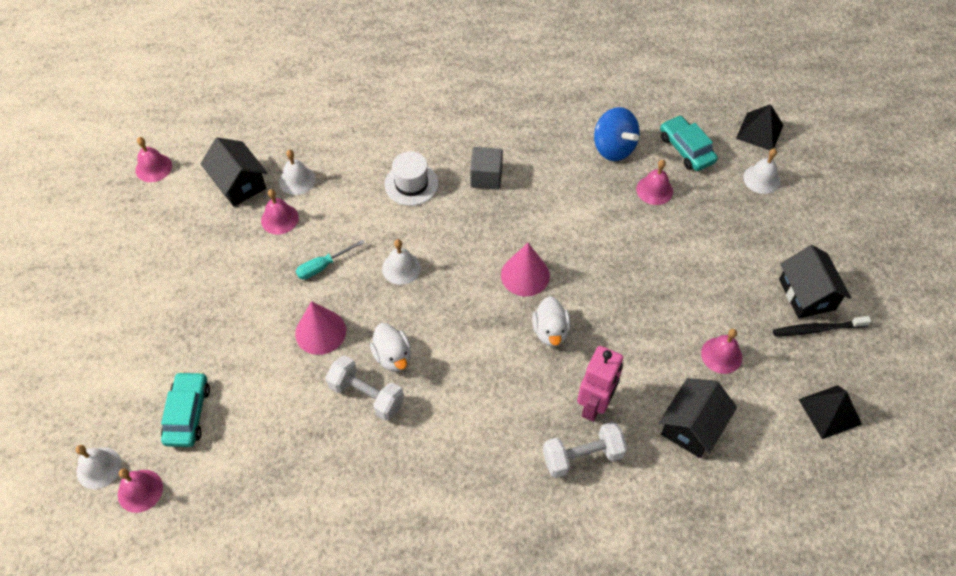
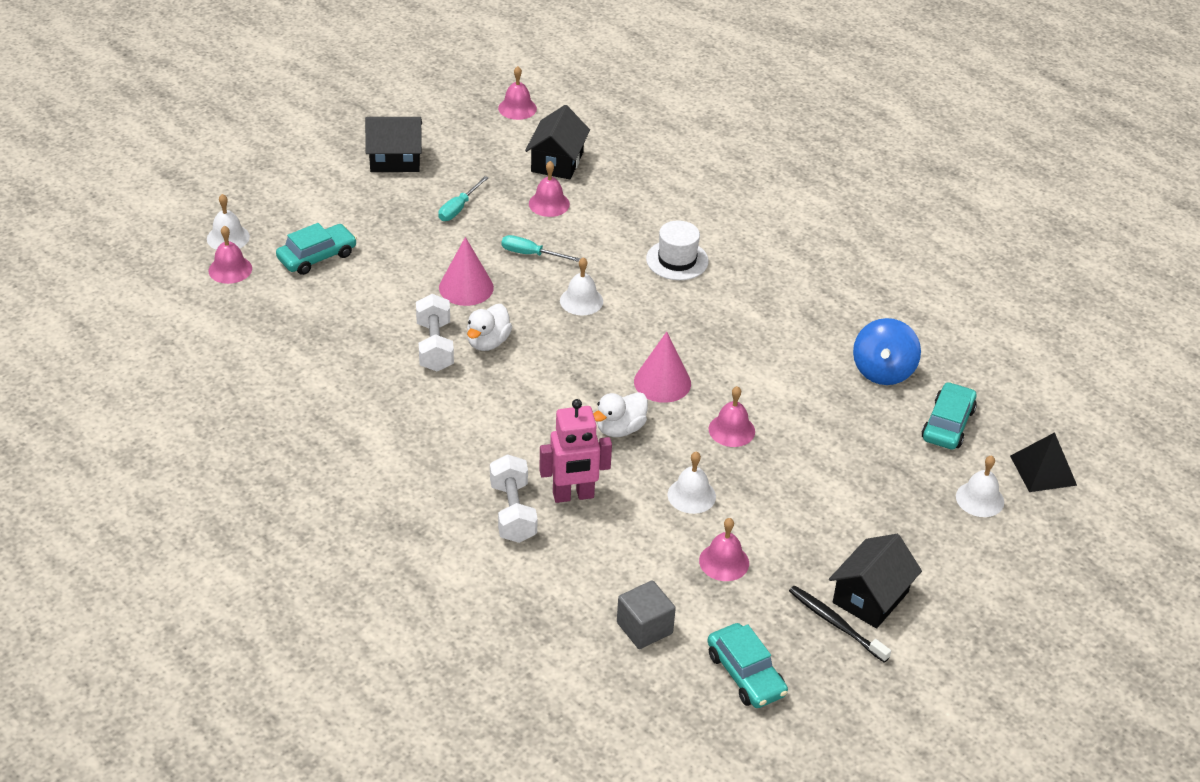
camera: 50 degrees right, 15 degrees down
white bell [279,150,316,195] -> white bell moved to [668,451,716,514]
grey cube [470,147,503,190] -> grey cube moved to [617,580,676,649]
white dumbbell [543,422,627,478] -> white dumbbell turned 45 degrees clockwise [490,454,538,543]
pink bell [636,160,673,205] -> pink bell moved to [709,386,755,447]
black house [659,378,737,458] -> black house moved to [365,117,422,172]
black pyramid [798,385,862,439] -> turquoise car [708,623,788,708]
none -> turquoise screwdriver [438,176,488,221]

